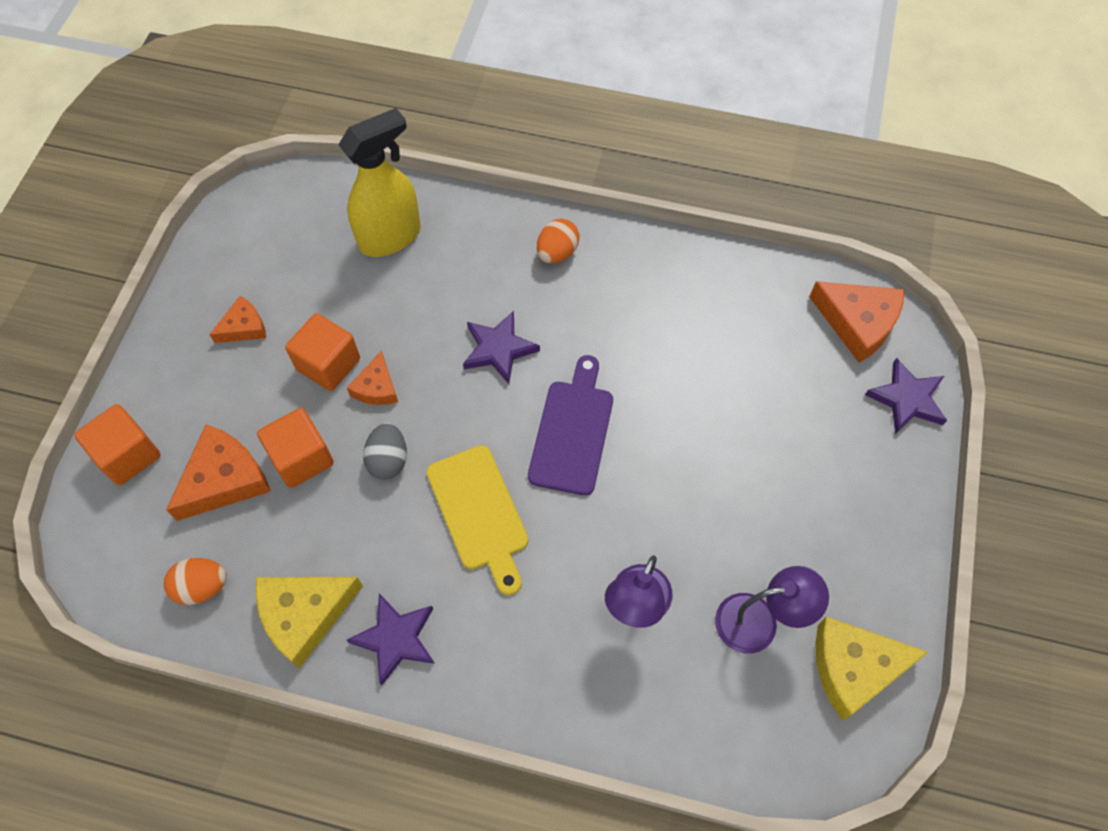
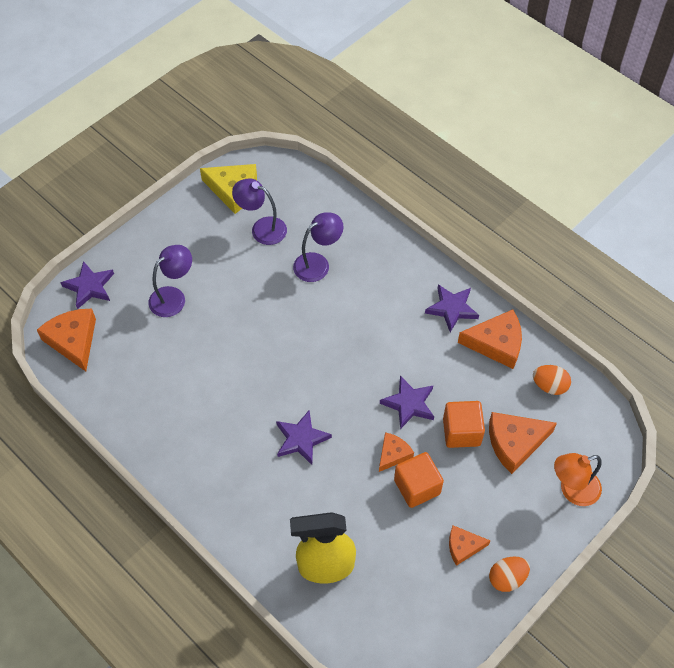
camera: 150 degrees left, 5 degrees down
orange cube [74,404,161,485] -> orange lamp [554,453,602,506]
yellow cheese [256,577,363,668] -> orange cheese [458,309,522,369]
grey egg [363,423,407,480] -> purple star [380,376,434,429]
yellow cutting board [426,445,529,595] -> none
purple cutting board [528,355,613,496] -> none
orange egg [537,219,579,264] -> orange egg moved to [489,557,530,592]
none -> purple lamp [148,245,192,317]

